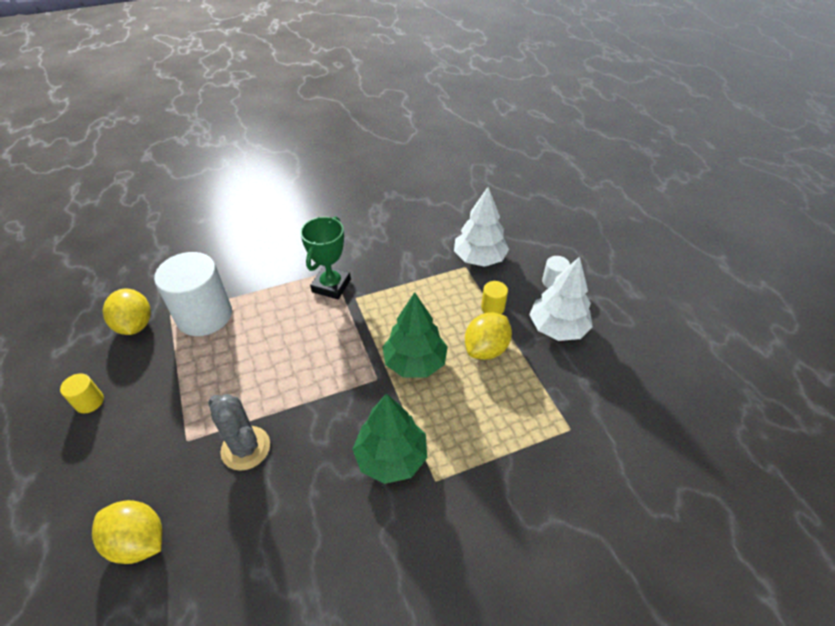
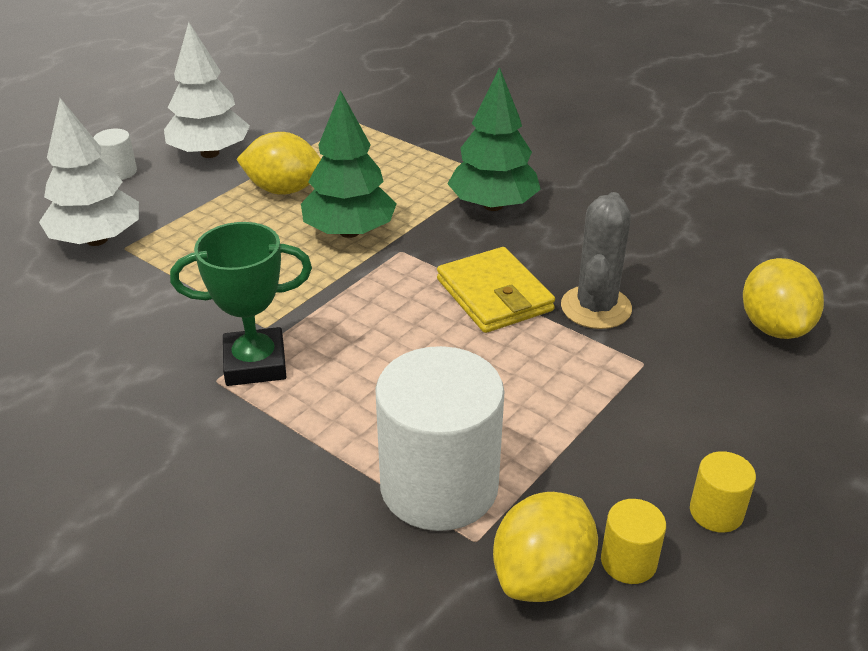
camera: 120 degrees left, 10 degrees down
yellow cylinder [481,281,508,314] -> yellow cylinder moved to [601,499,666,584]
none -> yellow wallet [437,247,555,333]

